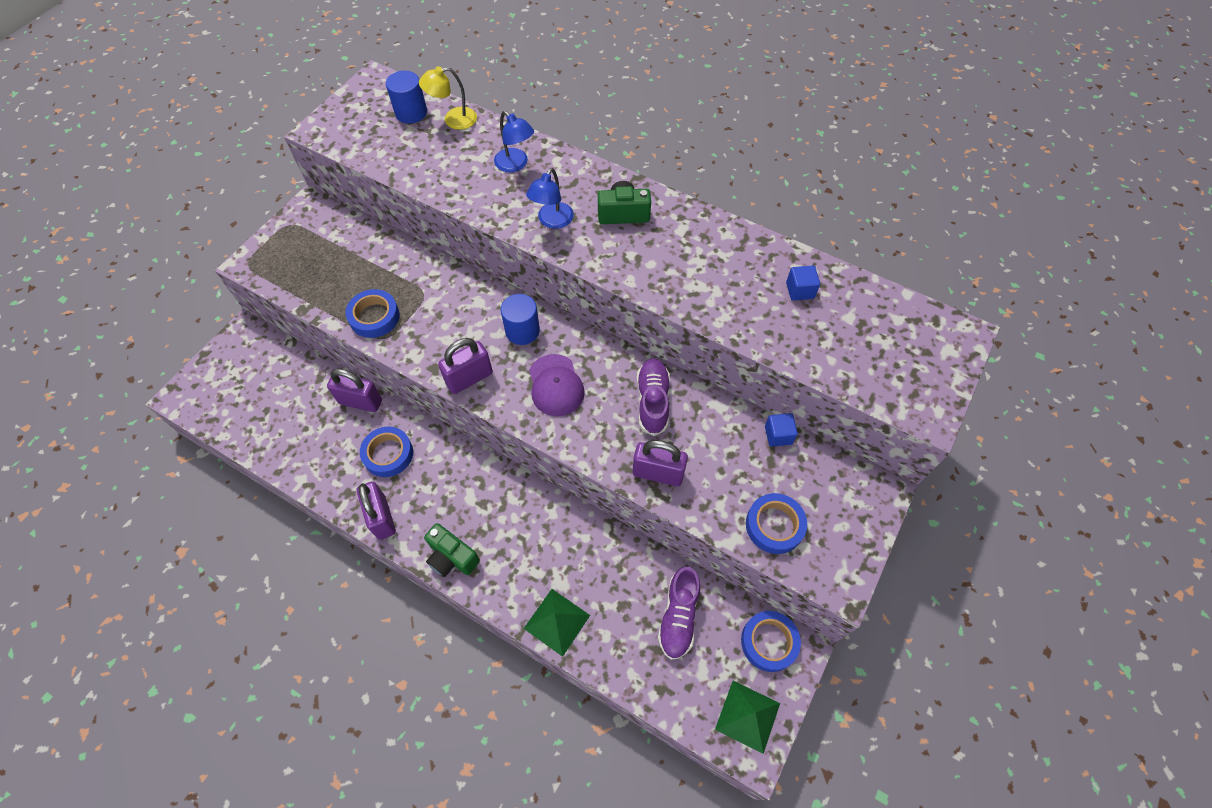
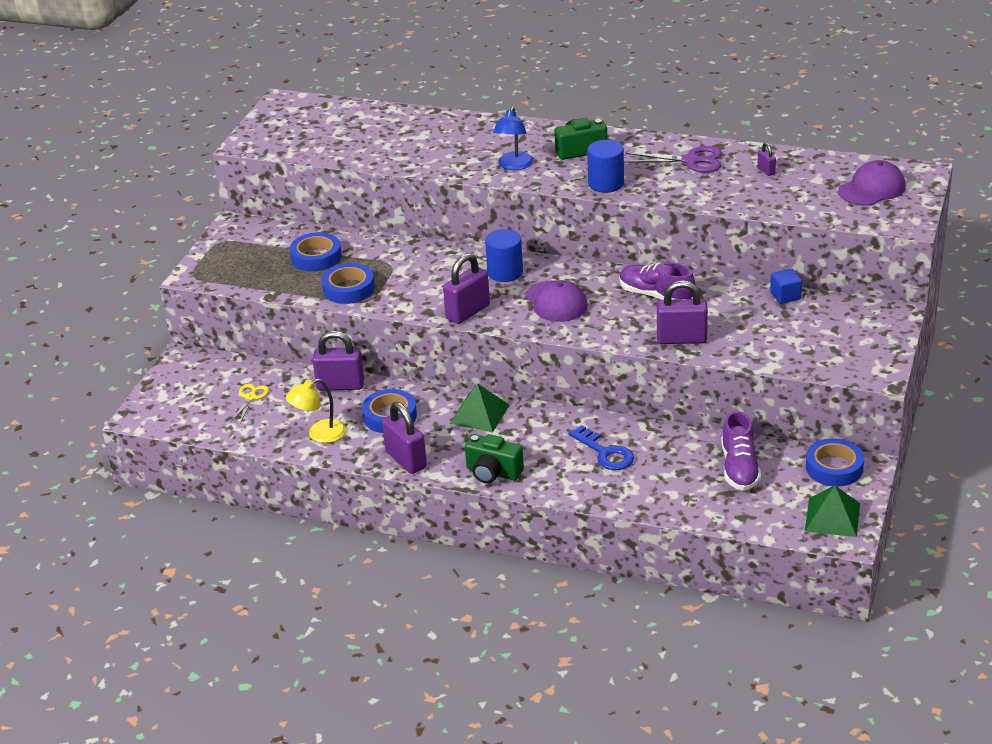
camera: 10 degrees left, 25 degrees down
blue cylinder [386,70,427,123] -> blue cylinder moved to [587,140,624,193]
yellow lamp [419,66,477,130] -> yellow lamp moved to [286,379,346,443]
blue lamp [494,111,534,172] -> none
green pyramid [524,589,590,657] -> green pyramid moved to [449,383,510,432]
purple shoe [637,358,670,436] -> purple shoe turned 45 degrees counterclockwise [619,262,695,300]
blue tape [746,493,807,554] -> blue tape moved to [290,232,342,272]
blue cube [786,265,820,301] -> purple padlock [757,143,776,176]
none -> yellow scissors [231,384,269,423]
none -> blue key [568,425,634,470]
none -> purple scissors [624,146,722,173]
none -> purple cap [838,160,906,206]

